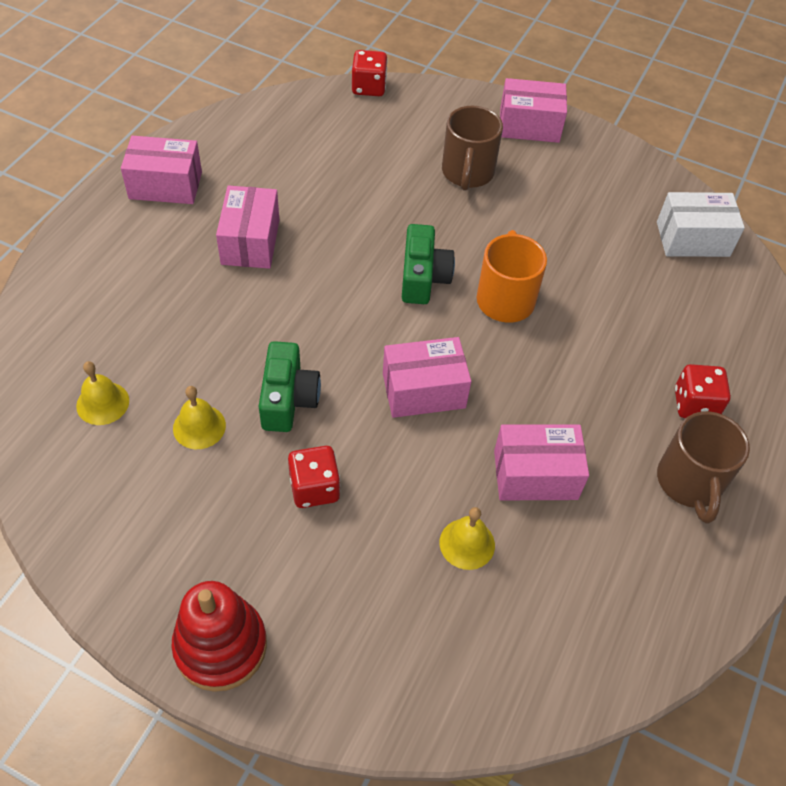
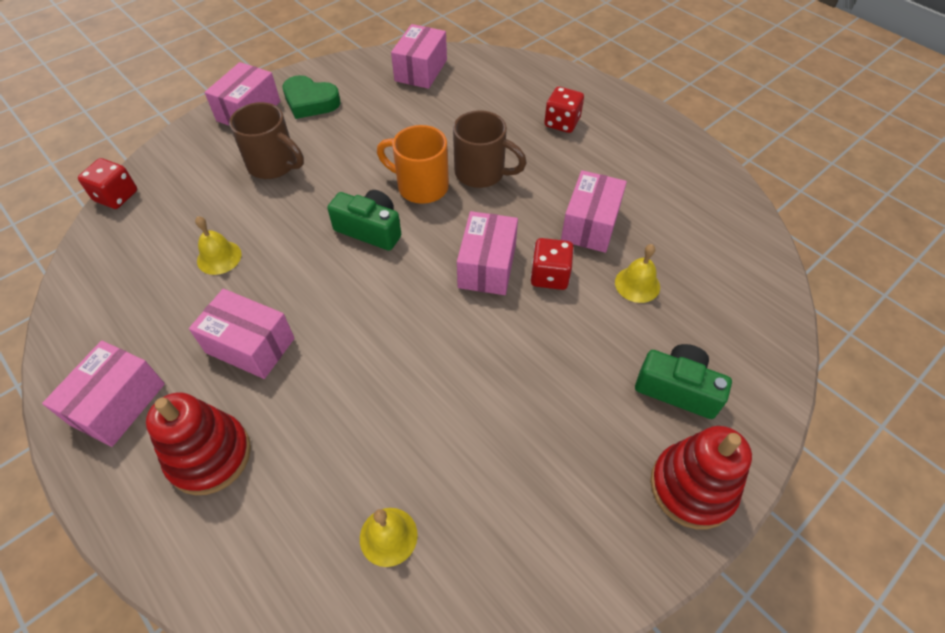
camera: 65 degrees left, 0 degrees up
yellow bell [173,386,226,449] -> yellow bell moved to [195,216,242,275]
green camera [259,341,321,432] -> green camera moved to [635,344,732,419]
red dice [288,446,340,508] -> red dice moved to [530,238,574,290]
white box [657,192,745,257] -> pink box [391,24,447,89]
brown mug [657,411,750,524] -> brown mug moved to [453,110,527,188]
none -> red stacking toy [146,393,251,495]
none -> green heart [283,75,341,119]

